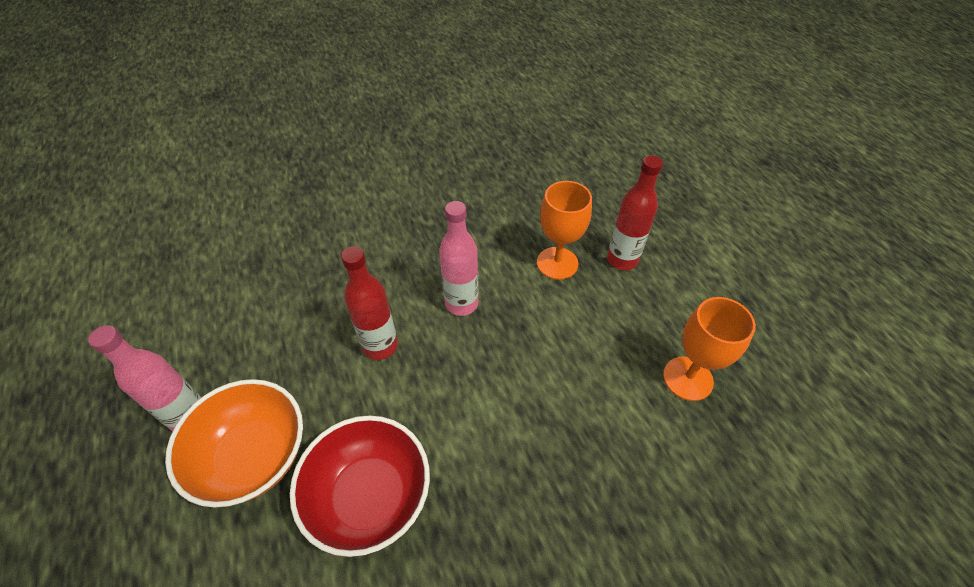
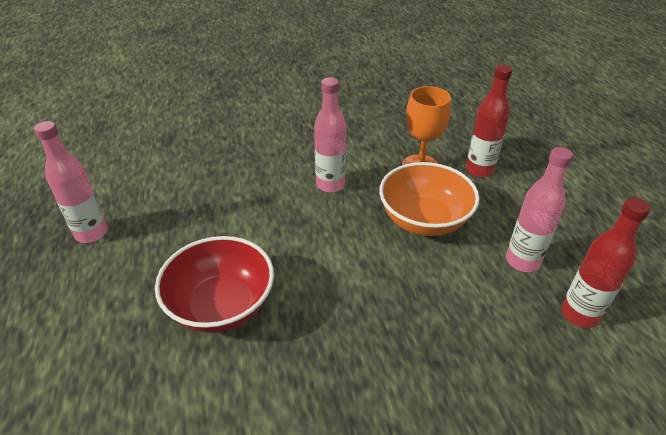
camera: 10 degrees right, 10 degrees down
orange bowl [165,379,303,508] -> orange bowl moved to [379,162,480,236]
red bottle [341,246,398,360] -> red bottle moved to [561,197,651,328]
orange goblet [663,297,756,401] -> pink bottle [506,147,573,272]

